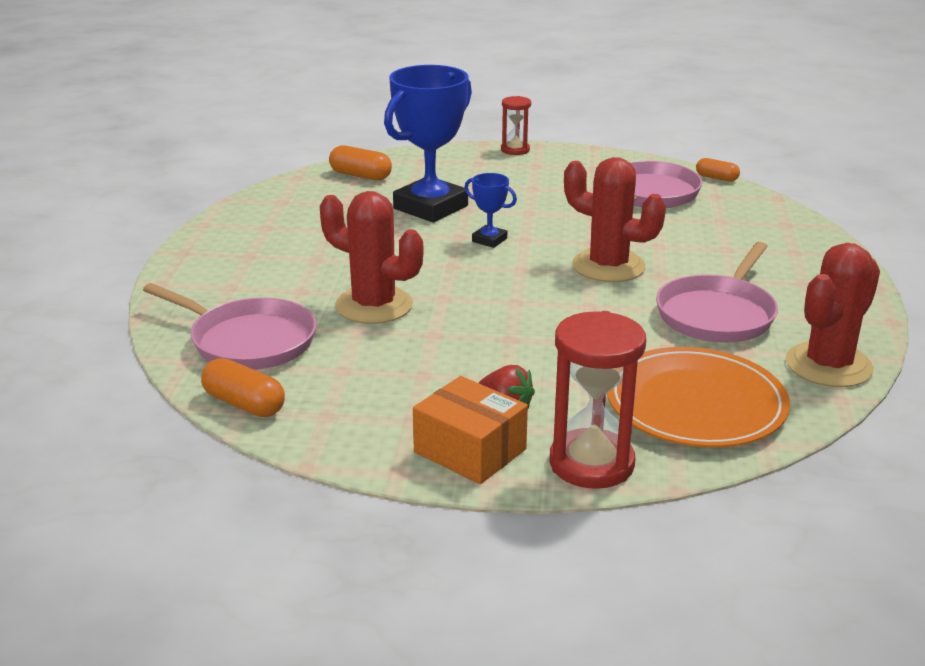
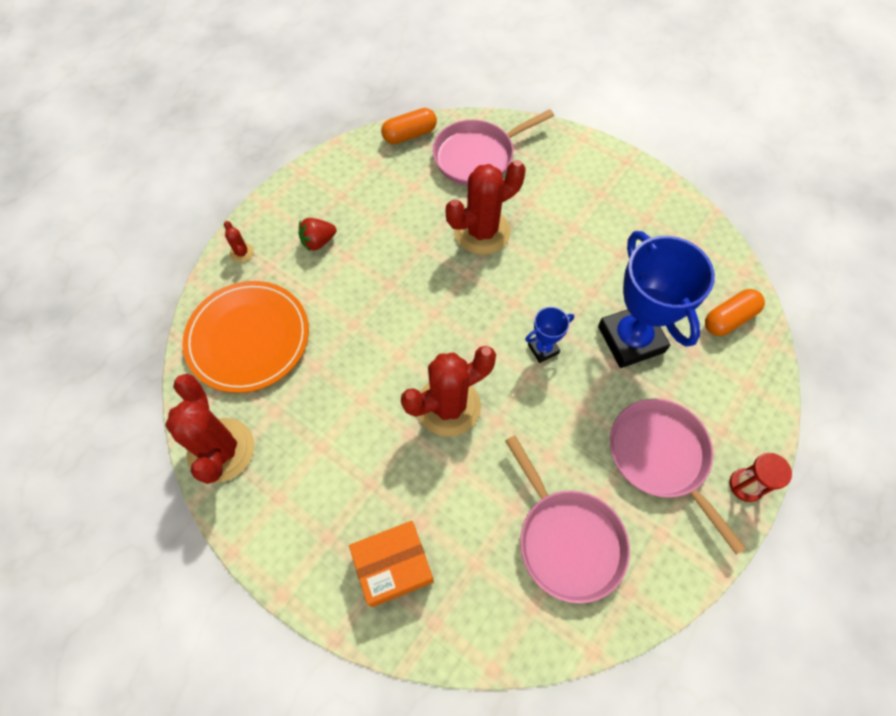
camera: 120 degrees right, 35 degrees up
orange box [413,376,528,484] -> orange box moved to [349,521,434,607]
red hourglass [549,311,646,489] -> red cactus [224,221,254,263]
pink pan [656,242,778,343] -> pink pan moved to [610,399,746,555]
orange capsule [696,158,740,182] -> none

